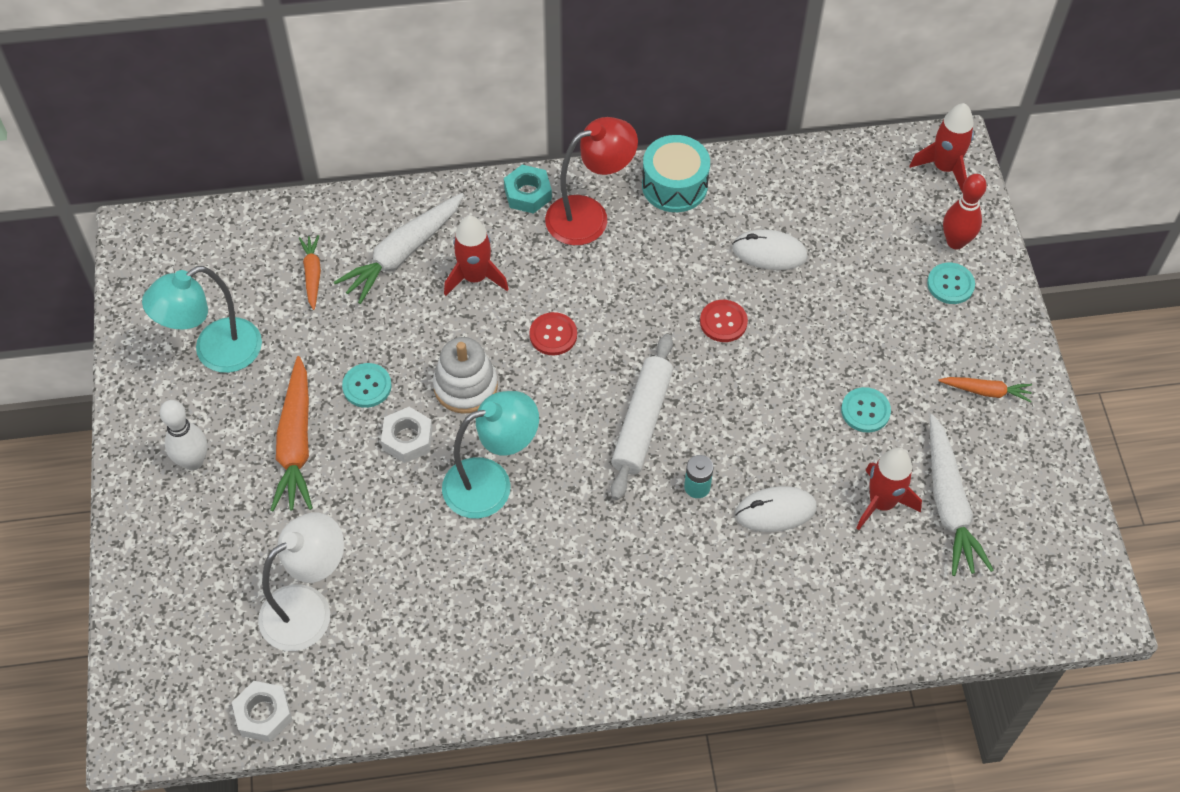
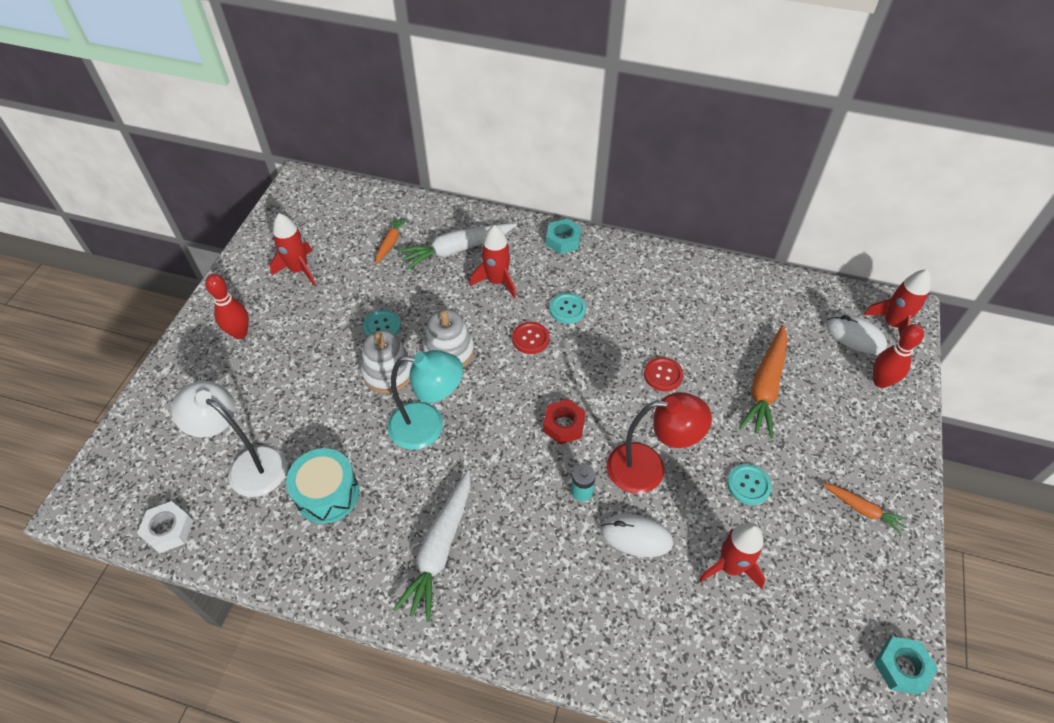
camera: 25 degrees right, 5 degrees down
turquoise lamp [142,266,262,373] -> red rocket [270,213,316,285]
white bowling pin [160,400,207,470] -> red bowling pin [205,274,249,339]
white lamp [258,513,344,651] -> white lamp turned 135 degrees counterclockwise [171,381,287,497]
orange carrot [270,356,313,511] -> orange carrot moved to [739,325,787,438]
white nut [381,407,433,463] -> white stacking toy [361,330,413,393]
red lamp [545,117,638,245] -> red lamp moved to [607,392,712,494]
white rolling pin [611,334,673,500] -> red nut [543,399,586,444]
turquoise drum [642,135,710,212] -> turquoise drum moved to [286,448,359,524]
white mouse [732,229,808,270] -> white mouse moved to [826,315,887,354]
turquoise button [927,263,975,304] -> turquoise button moved to [550,293,586,324]
white carrot [930,414,994,576] -> white carrot moved to [393,470,470,622]
none -> turquoise nut [874,637,938,695]

